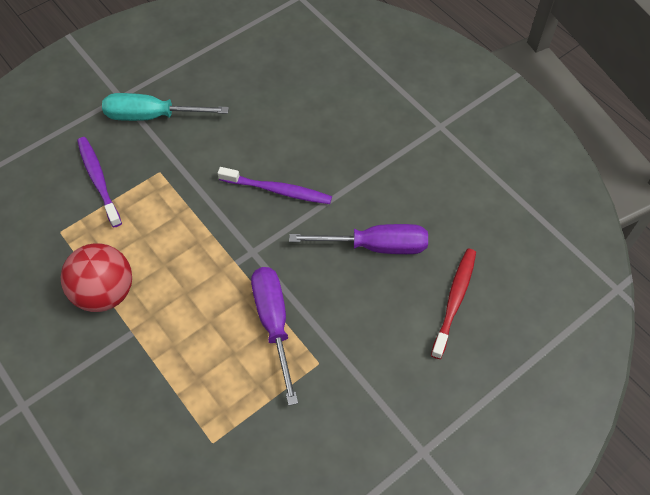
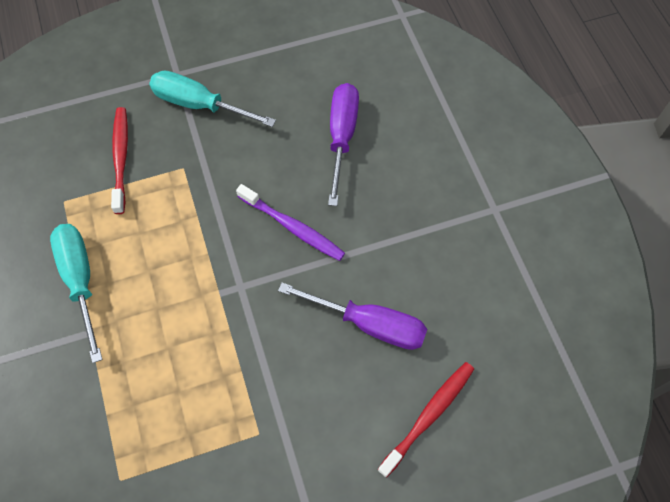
camera: 20 degrees right, 5 degrees up
red ball [61,244,132,312] -> turquoise screwdriver [50,224,103,363]
purple toothbrush [77,137,122,227] -> red toothbrush [111,107,128,214]
purple screwdriver [251,267,298,406] -> purple screwdriver moved to [328,83,359,206]

